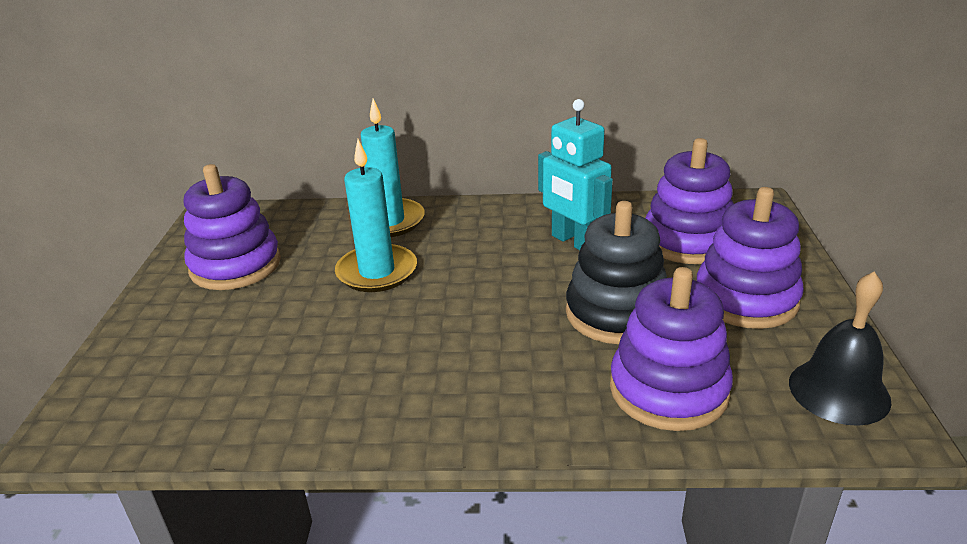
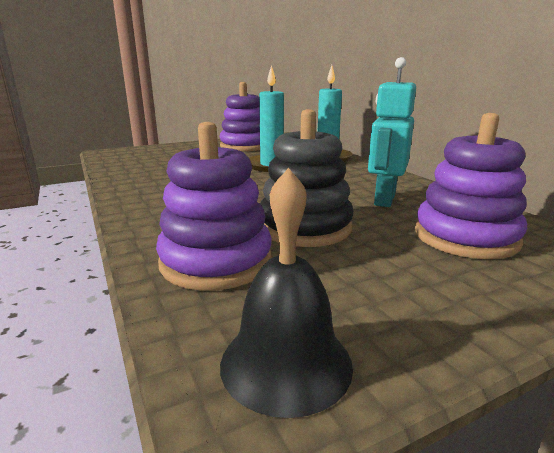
camera: 60 degrees right, 10 degrees down
purple stacking toy [697,187,804,329] -> none

